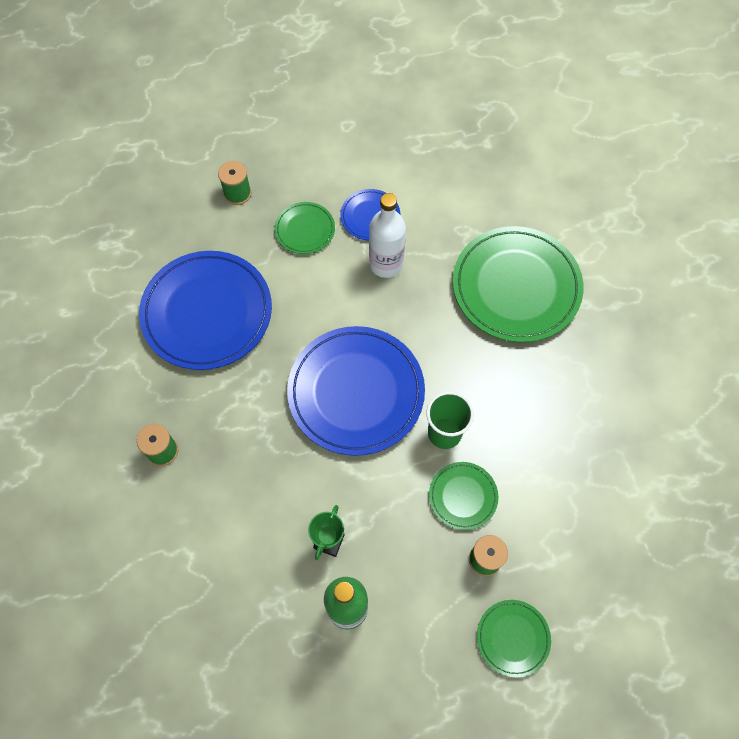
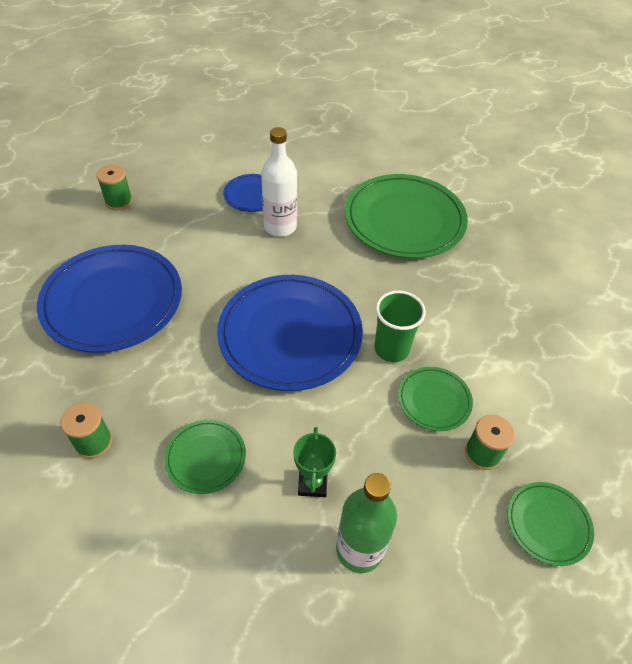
camera: 20 degrees left, 15 degrees down
green plate [275,202,335,254] -> green plate moved to [164,420,246,494]

